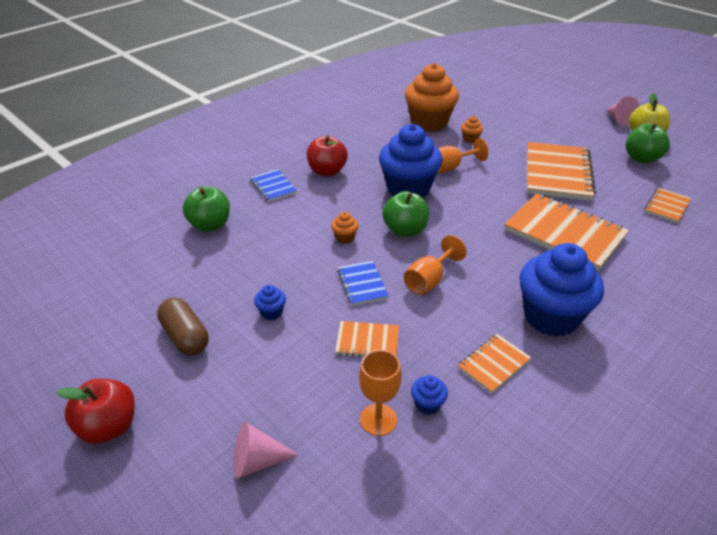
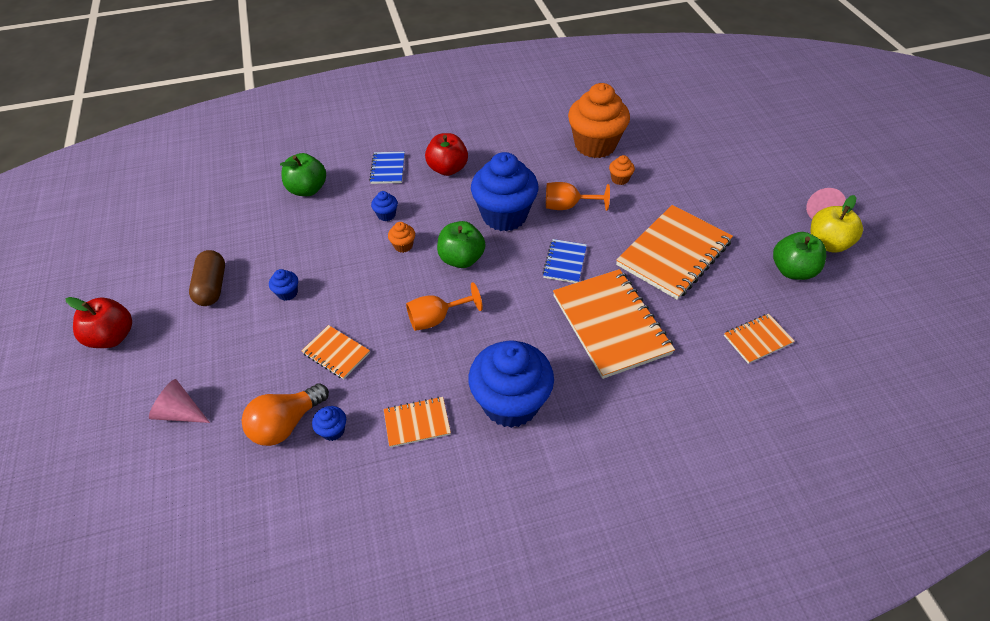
camera: 30 degrees right, 10 degrees up
blue notebook [337,261,389,306] -> blue notebook moved to [543,239,587,283]
orange goblet [359,350,401,436] -> orange light bulb [242,383,329,446]
none -> blue cupcake [371,191,398,221]

